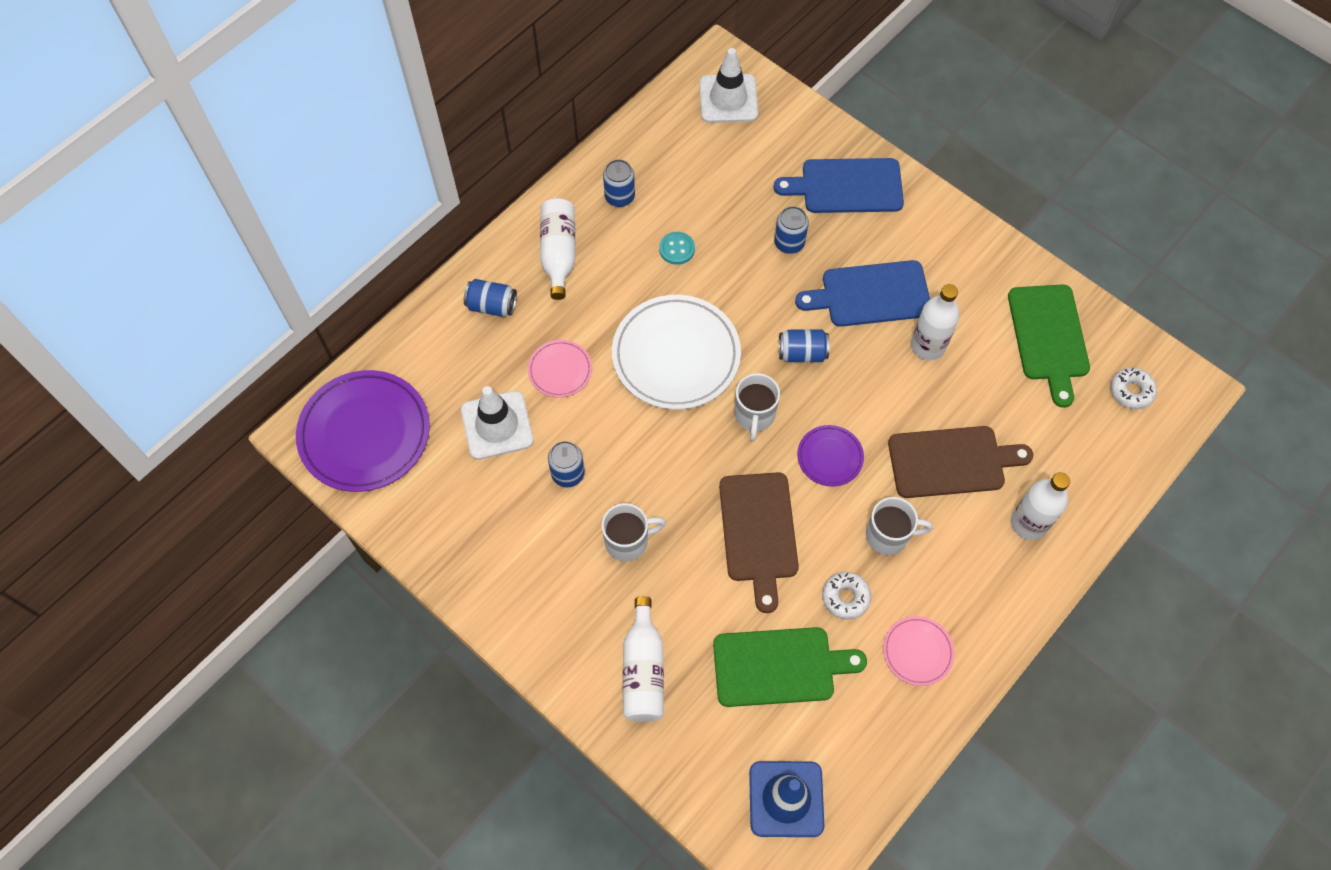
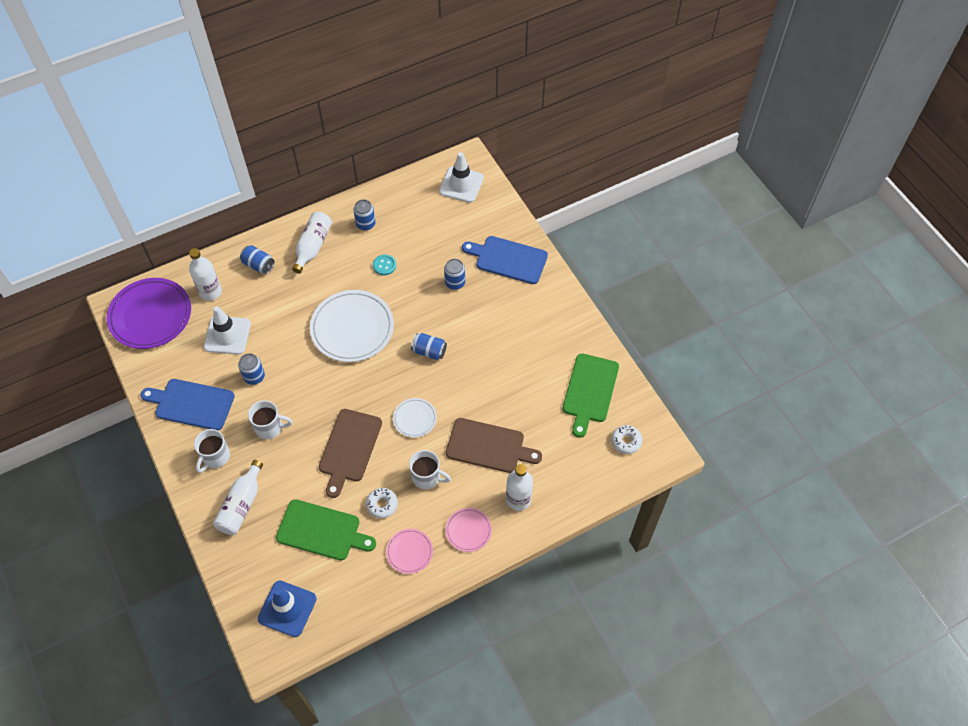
camera: 20 degrees right, 5 degrees down
pink plate [528,340,592,398] -> pink plate moved to [445,508,492,552]
white mug [735,373,780,441] -> white mug moved to [194,429,230,473]
blue cutting board [795,260,930,327] -> blue cutting board moved to [140,379,235,430]
purple plate [797,425,864,487] -> white plate [393,398,437,437]
white bottle [911,284,960,360] -> white bottle moved to [189,248,222,301]

